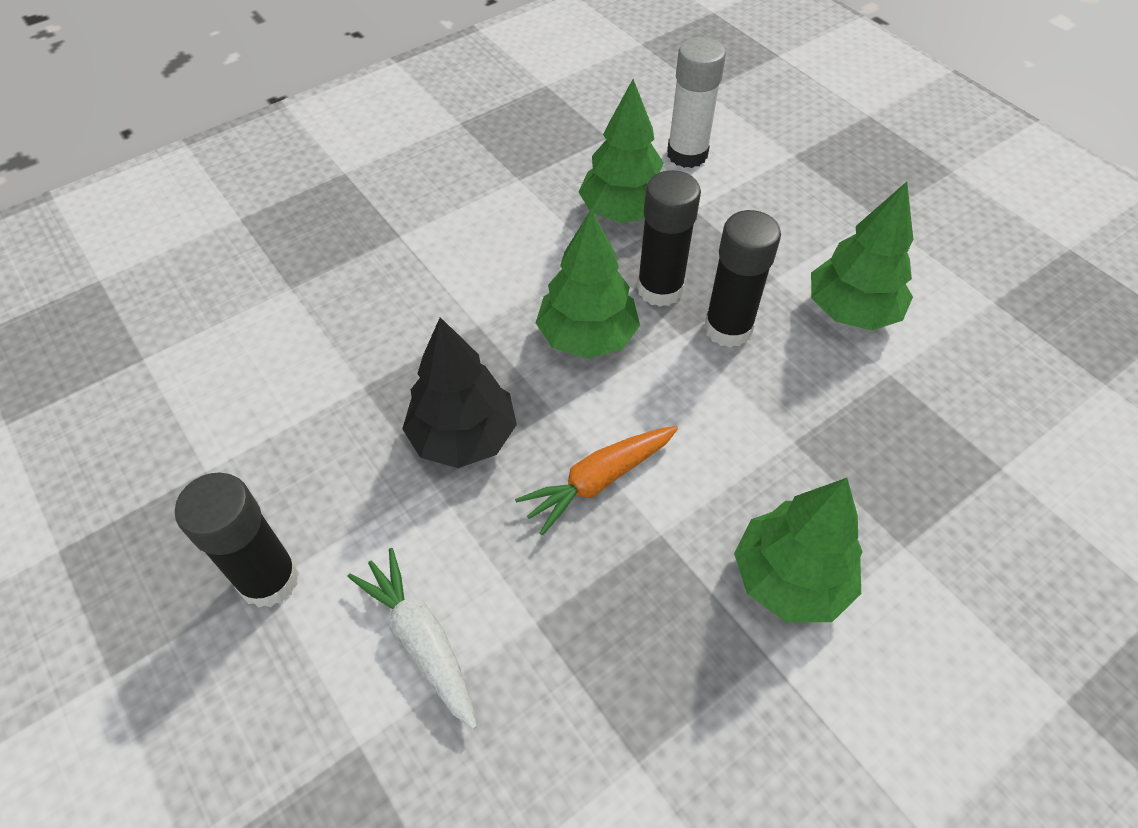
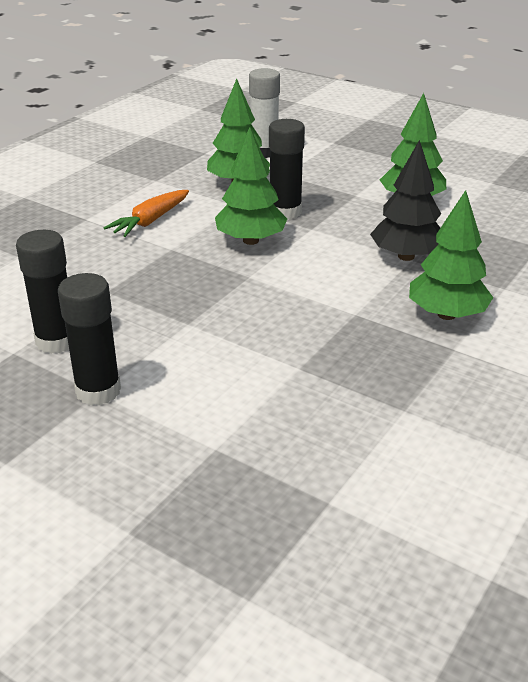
camera: 20 degrees left, 20 degrees down
white carrot [348,548,477,729] -> none
black tree [402,317,517,468] -> black tree moved to [370,140,441,261]
orange carrot [515,426,678,536] -> orange carrot moved to [104,190,189,237]
black glue stick [704,210,781,348] -> black glue stick moved to [16,230,69,354]

